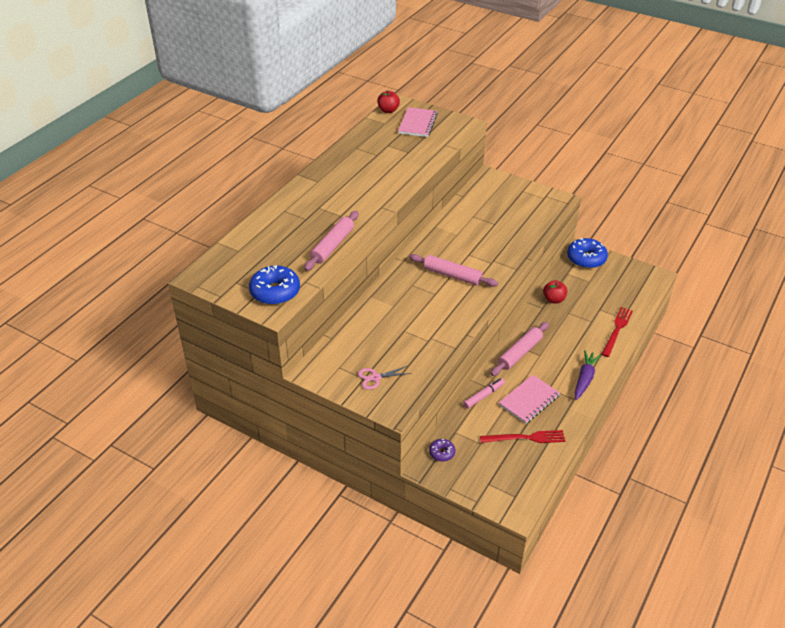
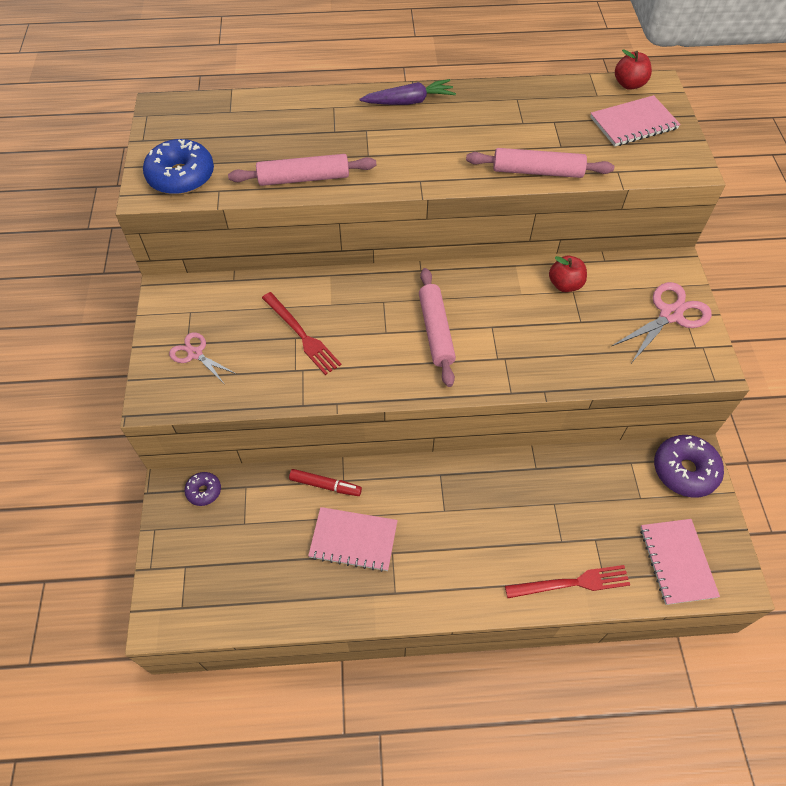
camera: 55 degrees right, 15 degrees up
pink marker [463,378,505,409] -> red marker [289,469,362,496]
red fork [480,430,565,443] -> red fork moved to [262,292,341,375]
pink rolling pin [491,322,549,376] -> pink rolling pin moved to [466,148,614,178]
red apple [543,280,567,304] -> red apple moved to [549,256,587,292]
blue donut [567,238,608,269] -> purple donut [654,435,724,498]
purple carrot [575,350,602,400] -> purple carrot moved to [360,79,456,105]
none -> pink scissors [612,282,712,362]
none -> pink notebook [640,519,720,605]

